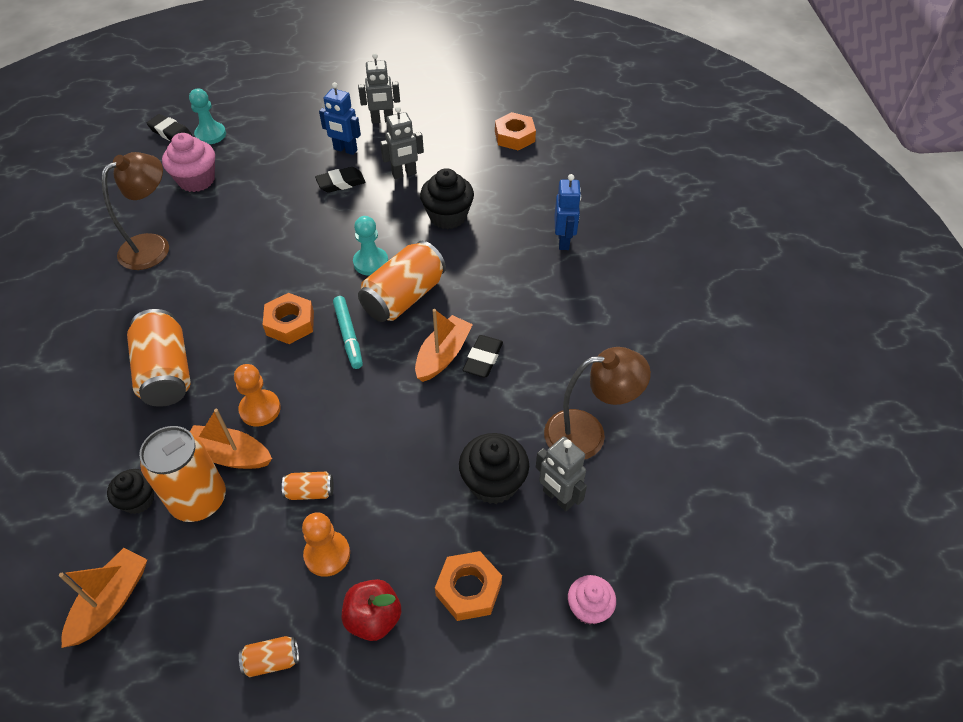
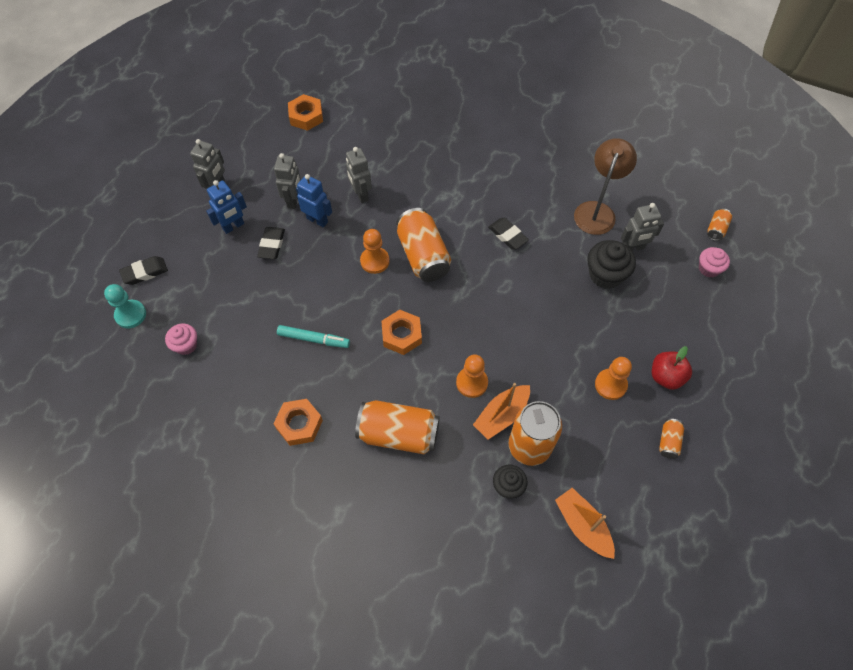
camera: 60 degrees left, 10 degrees up
brown lamp [102,152,169,270] -> none
black eraser [147,114,192,141] -> black eraser moved to [119,256,168,285]
pink cupcake [162,133,215,192] -> pink cupcake [165,324,197,355], size x0.63
orange can [282,472,333,500] -> orange can moved to [707,208,732,241]
turquoise marker [333,296,363,369] -> turquoise marker moved to [277,325,350,348]
turquoise pawn [353,216,388,276] -> orange pawn [360,229,390,274]
orange boat [415,309,473,382] -> none
black cupcake [420,168,474,229] -> grey robot [346,147,372,203]
orange nut [435,551,502,621] -> orange nut moved to [273,399,323,446]
blue robot [554,174,581,250] -> blue robot moved to [296,174,332,228]

